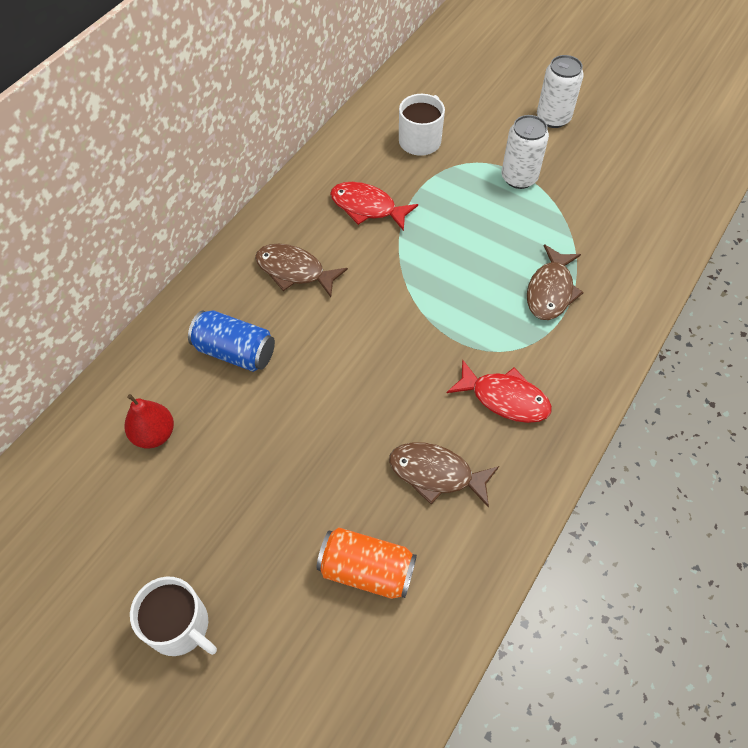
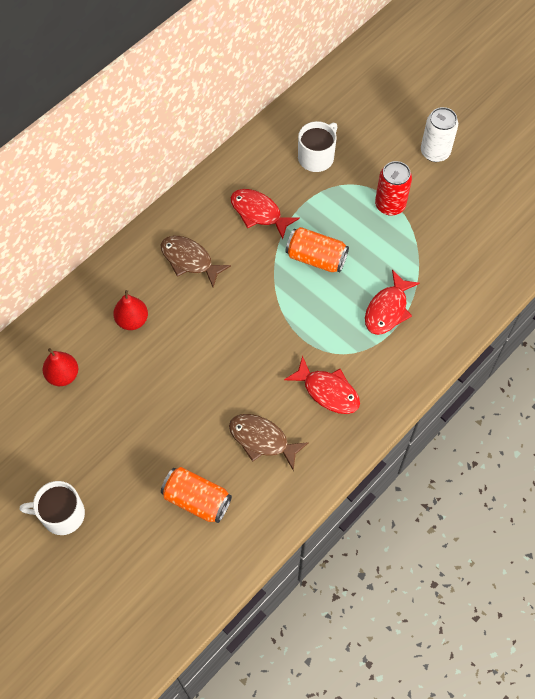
camera: 10 degrees right, 5 degrees up
white mug [130,576,217,656] -> white mug turned 135 degrees clockwise [19,481,85,535]
blue can [188,310,275,372] -> red pear [113,290,148,330]
white can [502,115,549,189] -> red can [375,161,412,215]
brown fish [527,244,584,320] -> red fish [365,270,420,335]
none -> orange can [286,227,349,273]

